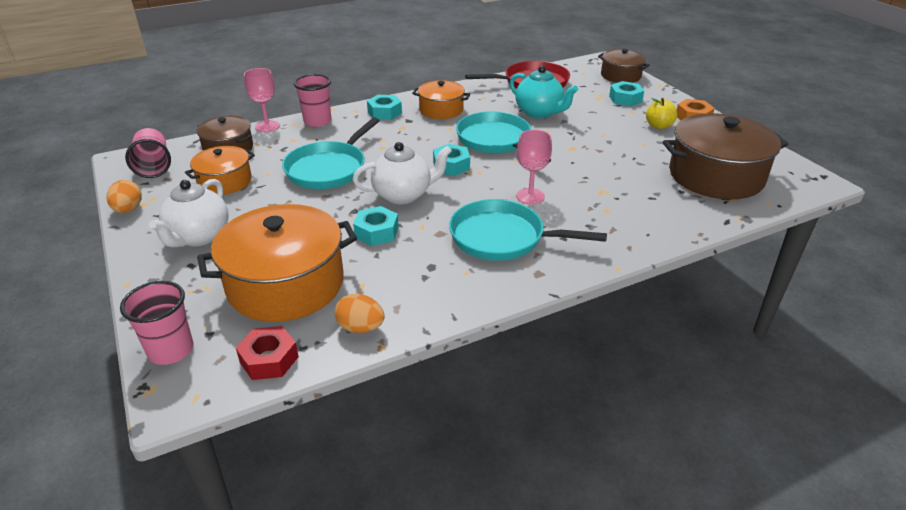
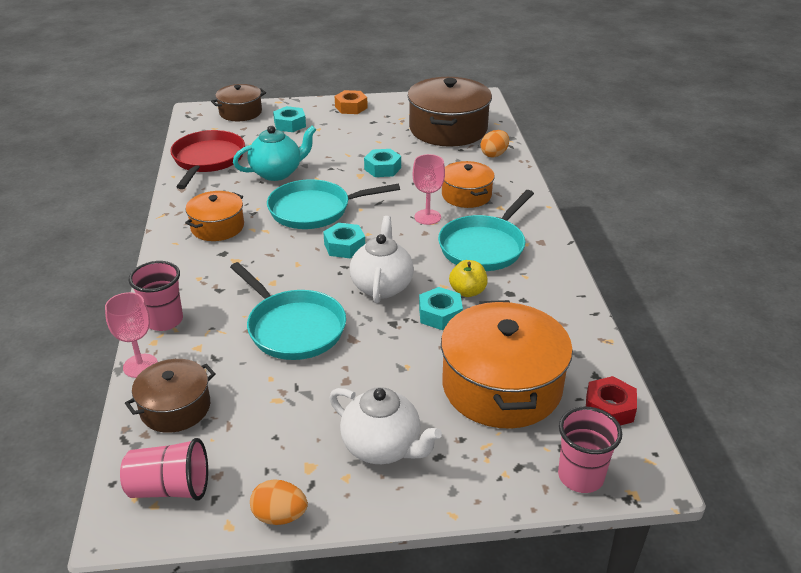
camera: 70 degrees left, 0 degrees up
orange pot [185,146,255,195] -> orange pot moved to [442,161,495,208]
orange egg [335,294,385,333] -> orange egg moved to [480,130,509,157]
turquoise nut [367,95,402,120] -> turquoise nut moved to [364,149,401,177]
yellow apple [646,98,677,129] -> yellow apple moved to [449,260,488,297]

